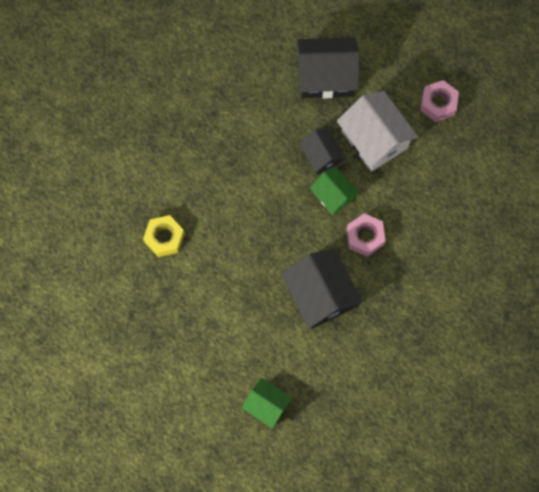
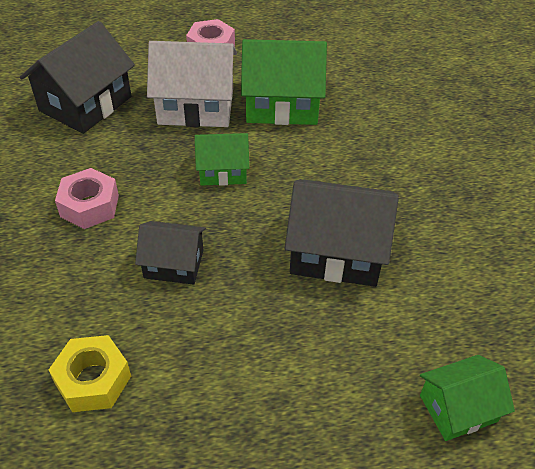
camera: 55 degrees left, 25 degrees down
black house [299,128,346,175] -> black house moved to [135,221,206,285]
pink nut [347,213,385,257] -> pink nut moved to [55,168,119,229]
none -> green house [241,39,327,125]

